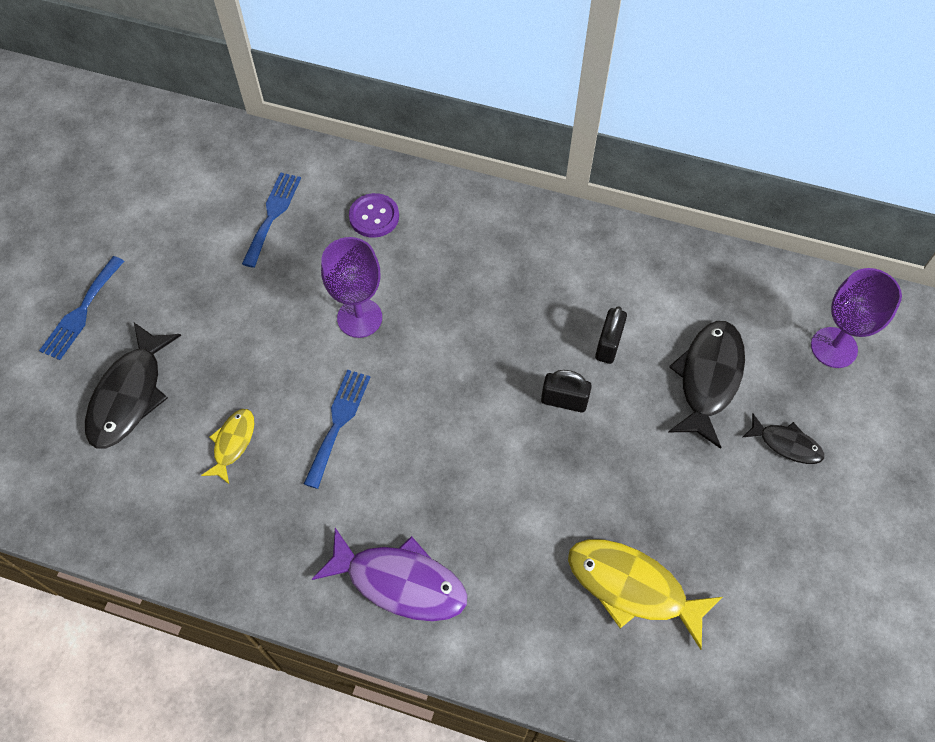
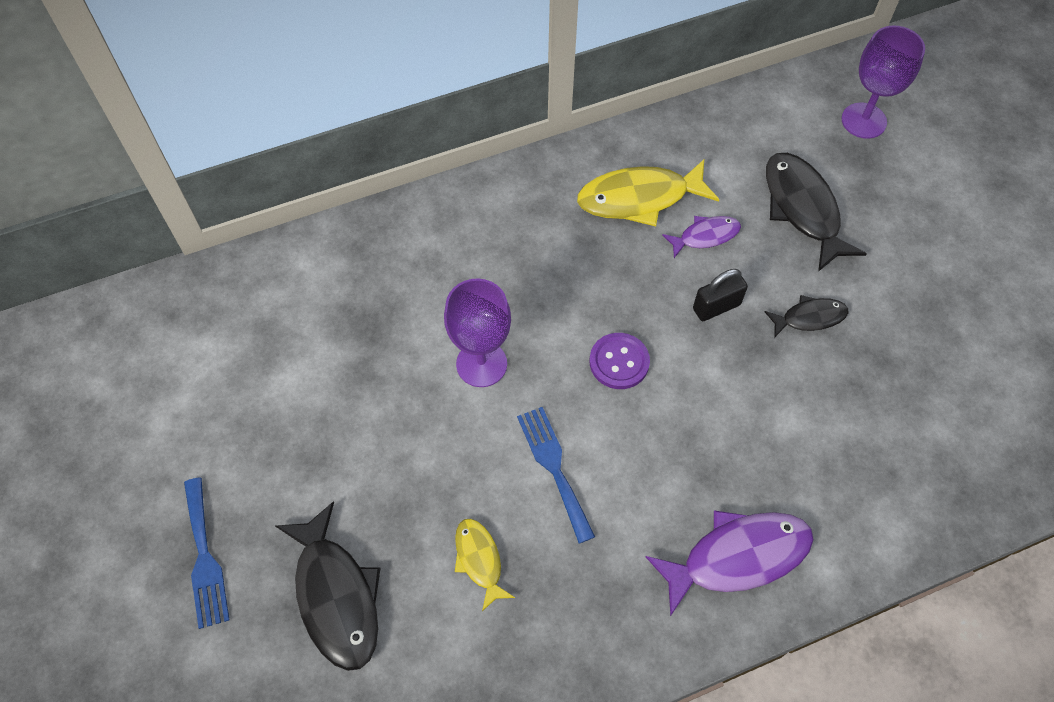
camera: 40 degrees left, 0 degrees up
blue fork [242,172,301,268] -> none
purple button [349,193,399,238] -> purple button moved to [589,333,650,389]
yellow fish [568,539,722,650] -> yellow fish moved to [577,160,719,226]
black padlock [595,306,627,364] -> purple fish [662,216,741,258]
black fish [743,413,824,464] -> black fish moved to [764,295,849,338]

